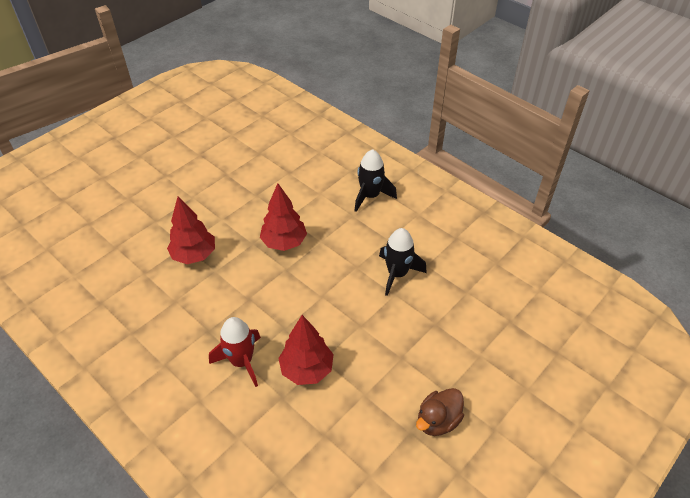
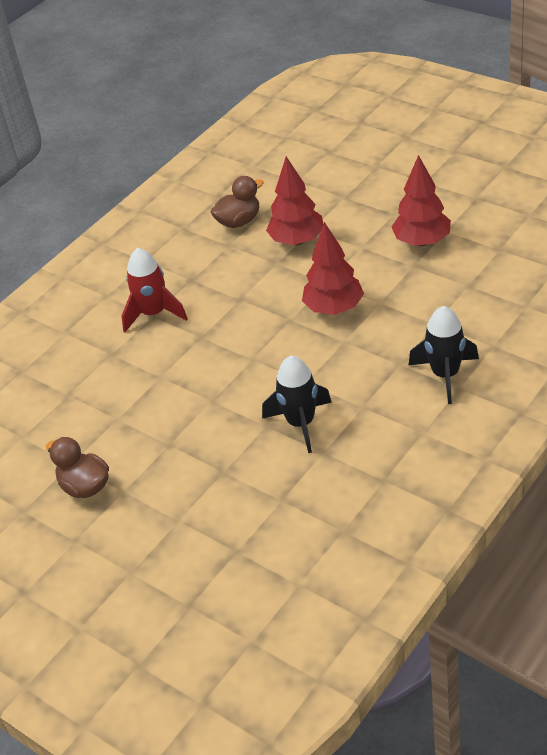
camera: 90 degrees right, 5 degrees down
red tree [278,315,334,385] -> red tree moved to [391,155,451,246]
none -> brown duck [211,176,264,228]

